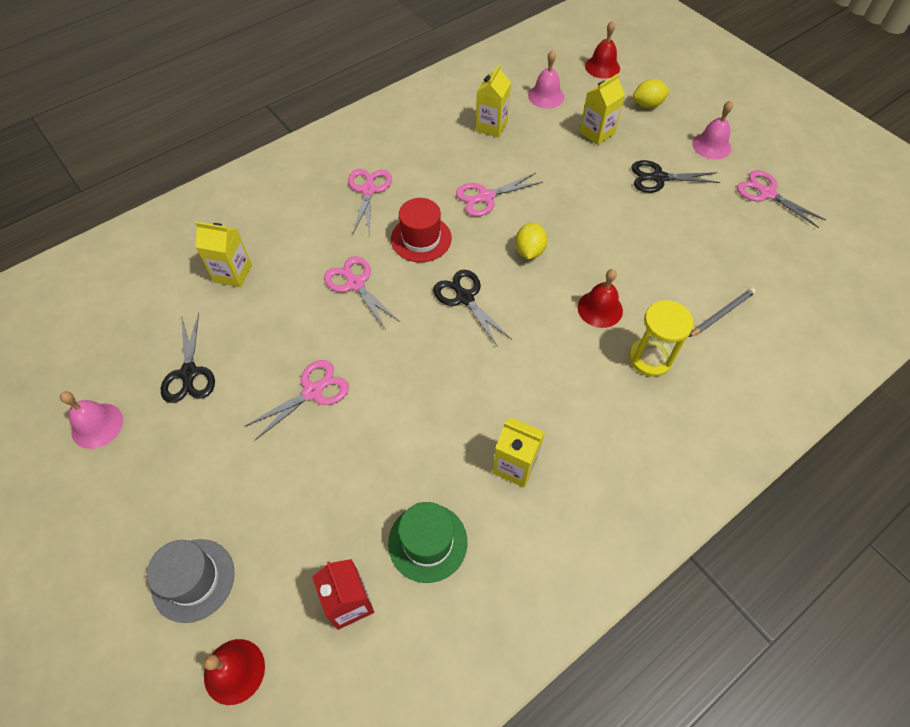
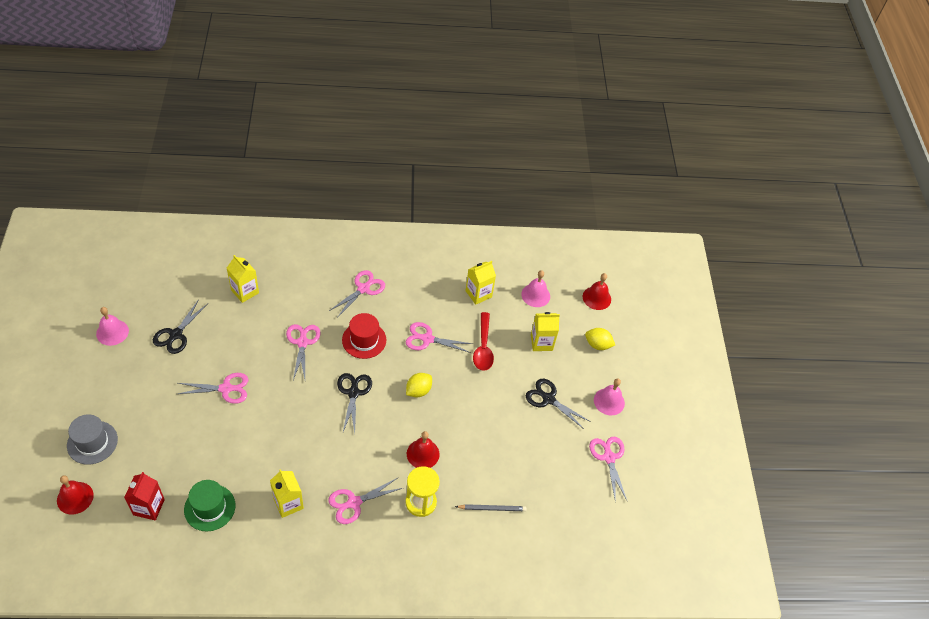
camera: 30 degrees right, 5 degrees down
none -> pink scissors [328,478,402,524]
none -> red spoon [473,312,494,371]

